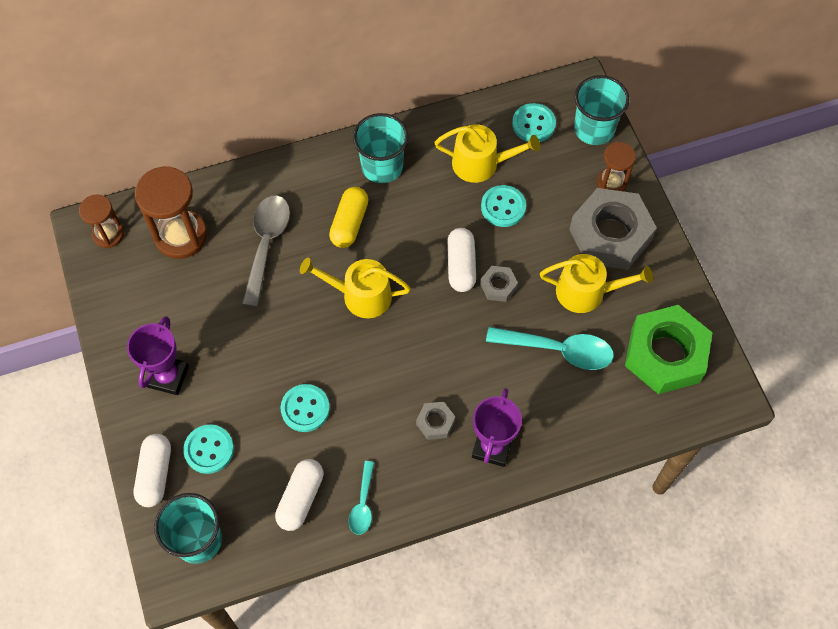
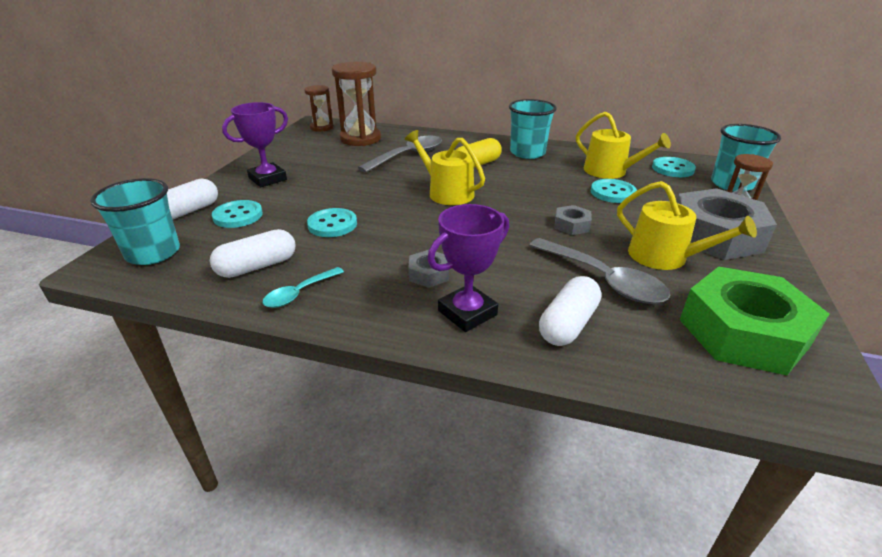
camera: 35 degrees right, 30 degrees down
white capsule [447,228,476,292] -> white capsule moved to [539,276,601,346]
turquoise spoon [486,327,614,370] -> grey spoon [529,238,670,304]

